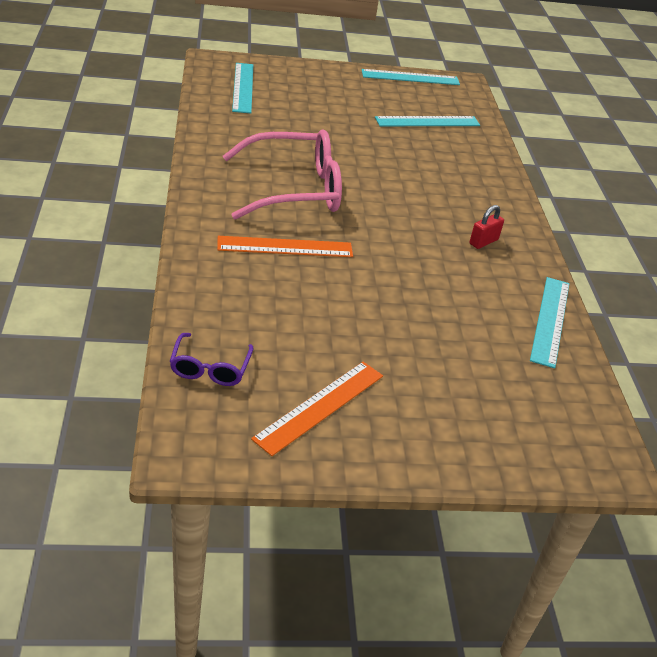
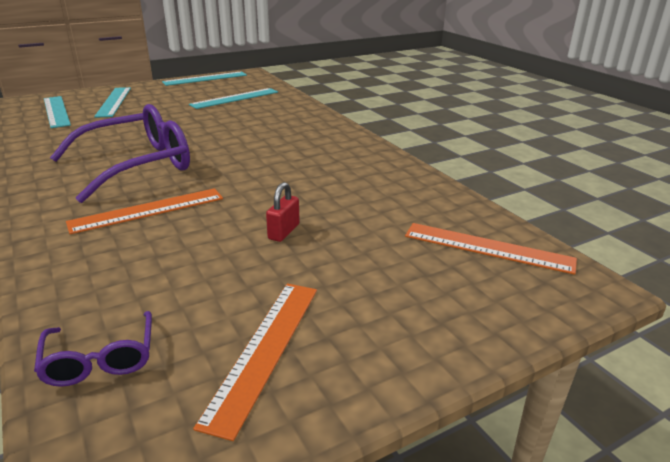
camera: 20 degrees left, 10 degrees down
pink glasses [223,129,342,220] -> purple glasses [50,104,190,203]
red padlock [470,205,504,249] -> red padlock moved to [266,182,300,242]
turquoise ruler [530,277,570,368] -> turquoise ruler moved to [94,87,131,118]
none -> orange ruler [405,223,577,275]

